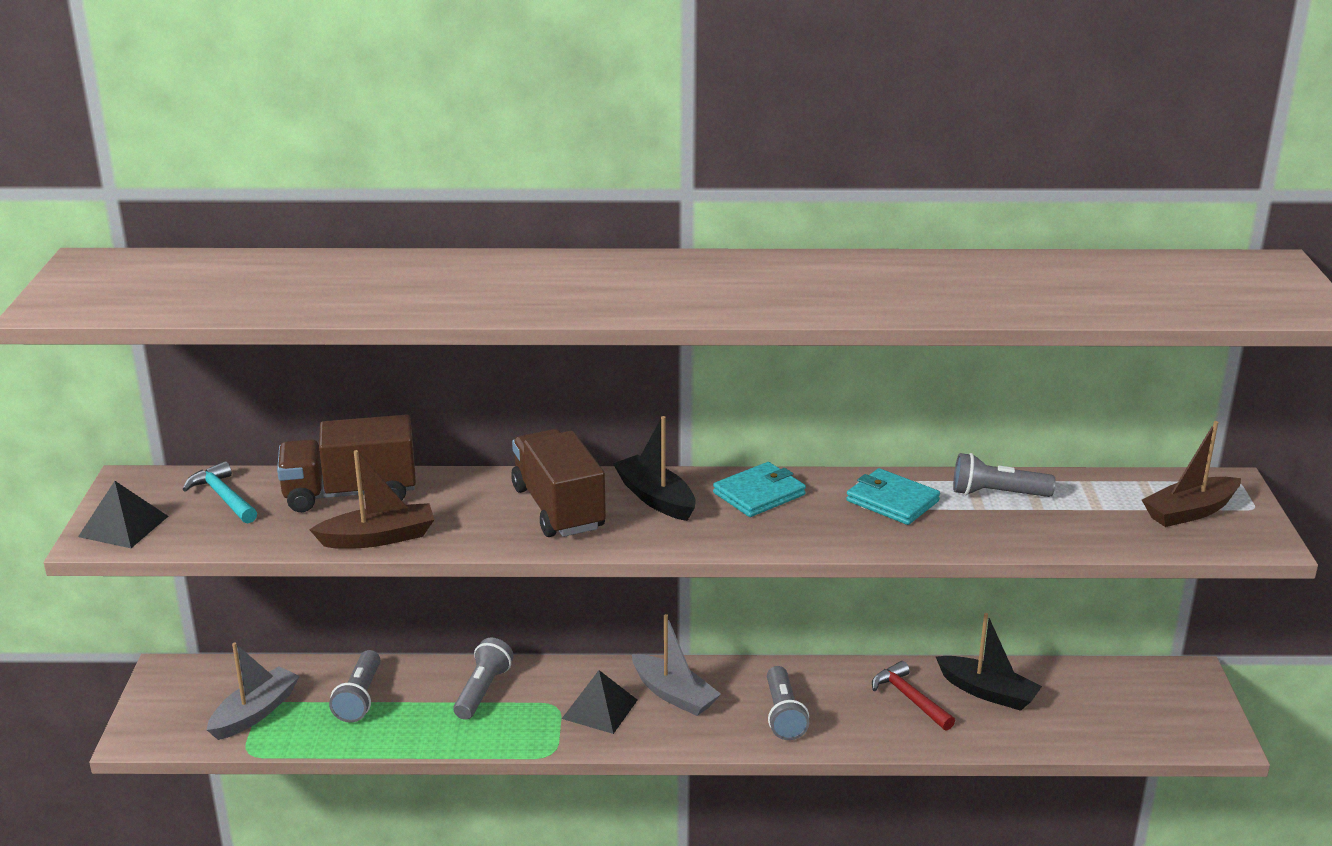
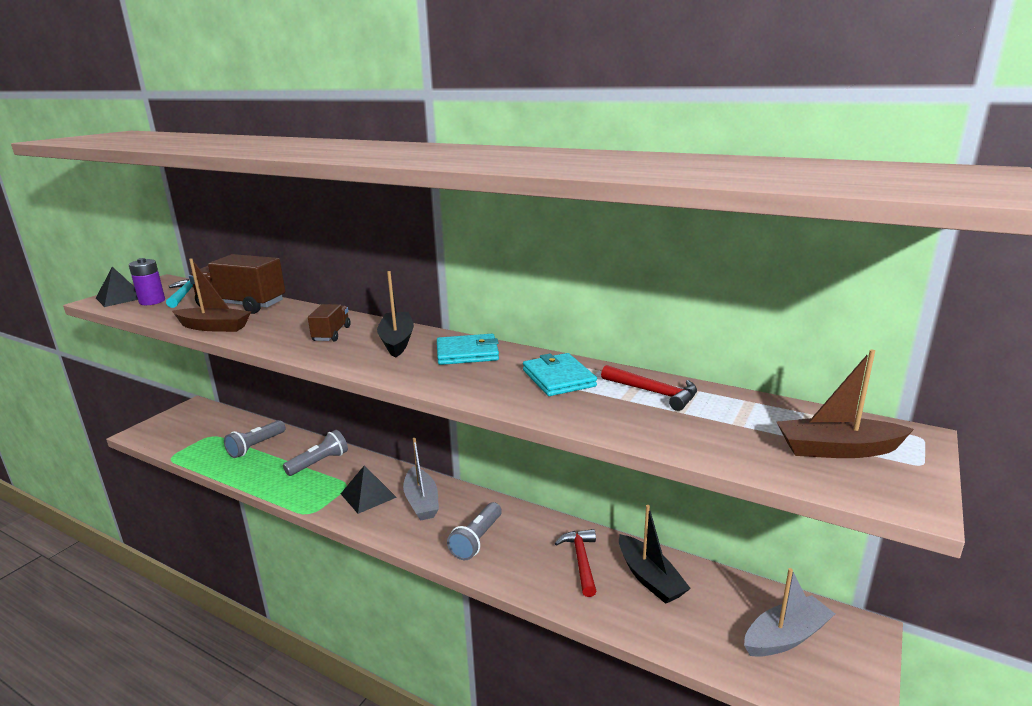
camera: 30 degrees right, 5 degrees down
grey boat [207,642,300,740] -> grey boat moved to [744,568,835,657]
brown truck [511,429,606,537] -> brown truck [308,304,351,341], size x0.53
grey flashlight [953,453,1056,497] -> red hammer [601,365,697,411]
none -> purple battery [129,258,165,305]

